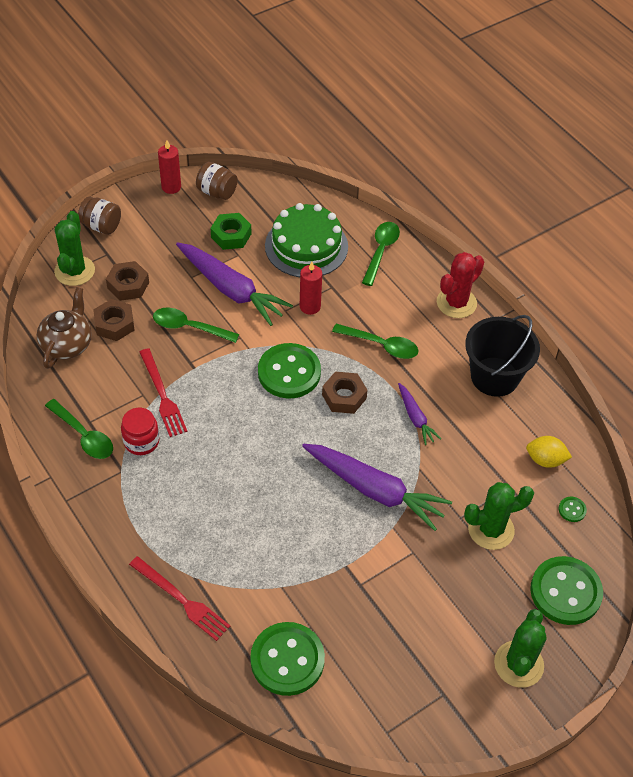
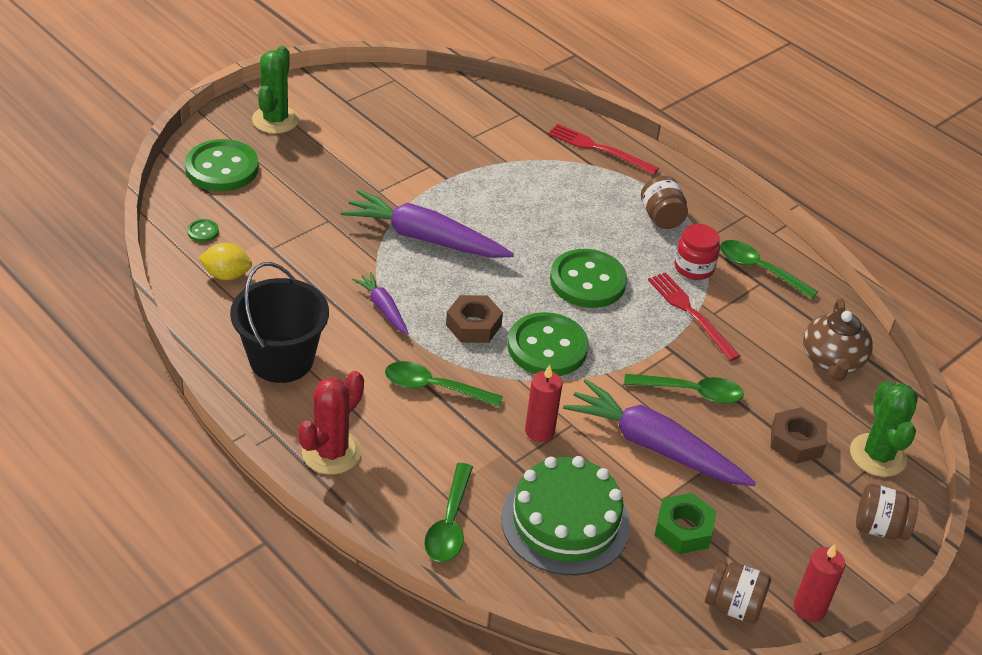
camera: 170 degrees right, 10 degrees down
brown nut [93,299,135,341] -> none
green button [250,622,325,696] -> green button moved to [550,249,627,308]
green cactus [464,482,534,550] -> none
none -> brown jar [641,176,688,229]

